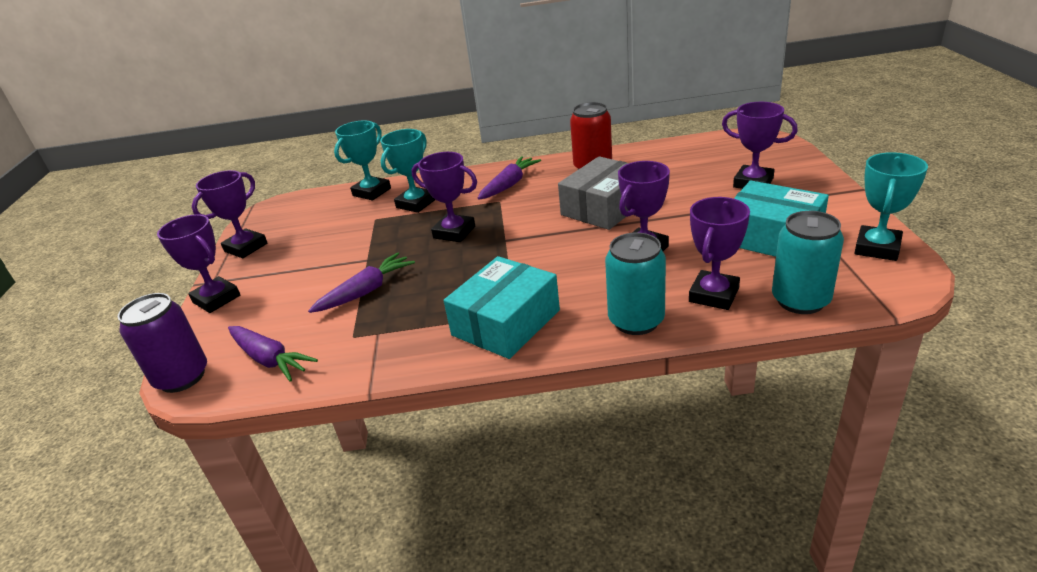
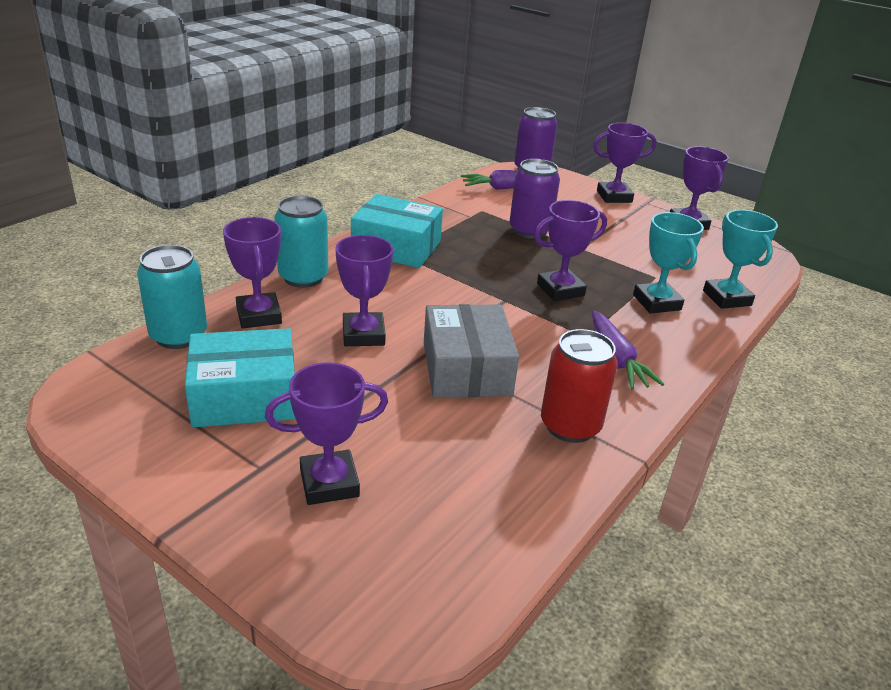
camera: 125 degrees right, 0 degrees up
purple carrot [308,252,415,313] -> purple can [509,159,560,239]
turquoise box [444,256,560,359] -> turquoise box turned 60 degrees counterclockwise [351,194,443,268]
turquoise trophy [854,152,928,261] -> none

